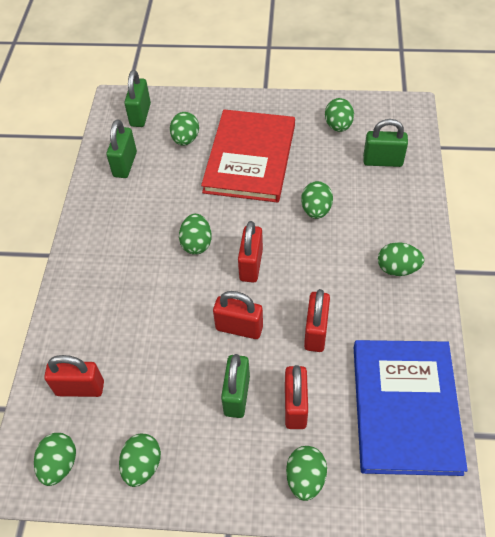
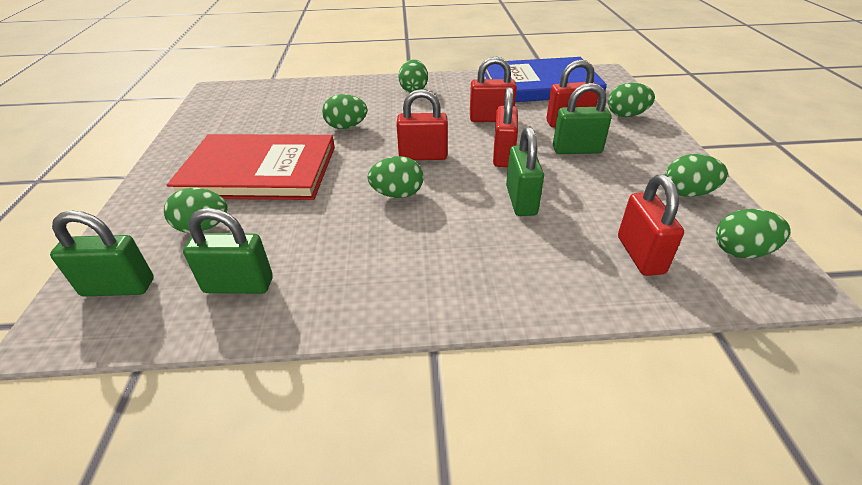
camera: 100 degrees left, 15 degrees down
green egg [325,98,354,132] -> none
green padlock [363,119,408,167] -> green padlock moved to [506,126,544,216]

